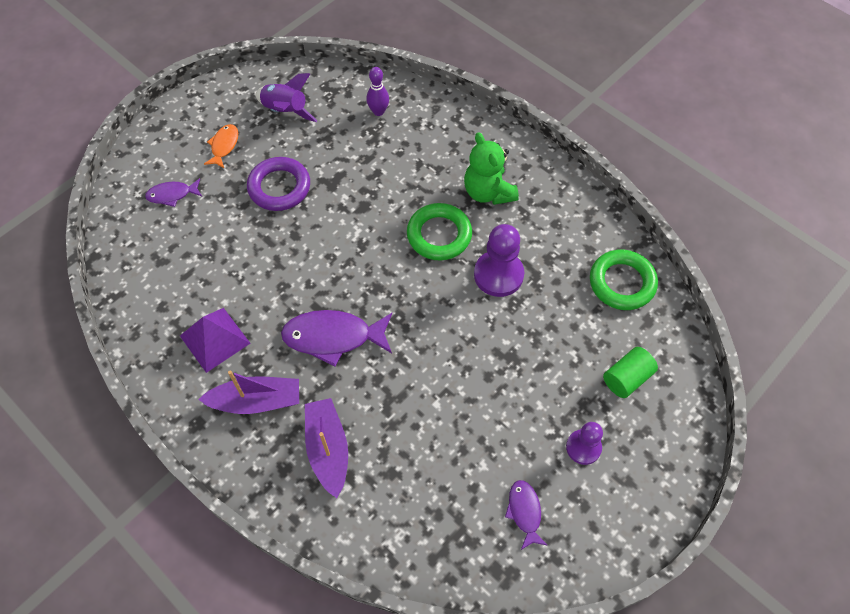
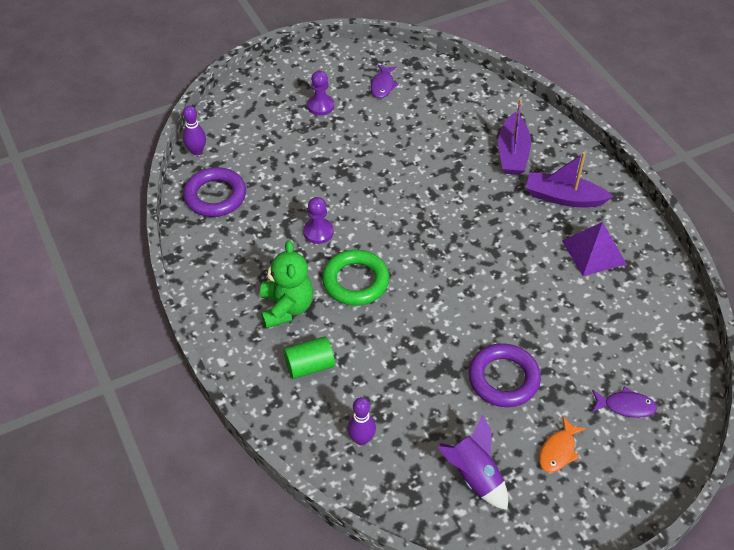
camera: 160 degrees left, 10 degrees down
purple fish [281,310,392,367] -> none
purple pawn [474,224,524,297] -> purple pawn [303,197,334,244], size x0.63
green ring [590,250,658,310] -> purple ring [183,167,246,217]
green cylinder [603,347,658,398] -> green cylinder moved to [284,336,335,379]
none -> purple bowling pin [183,105,206,155]

